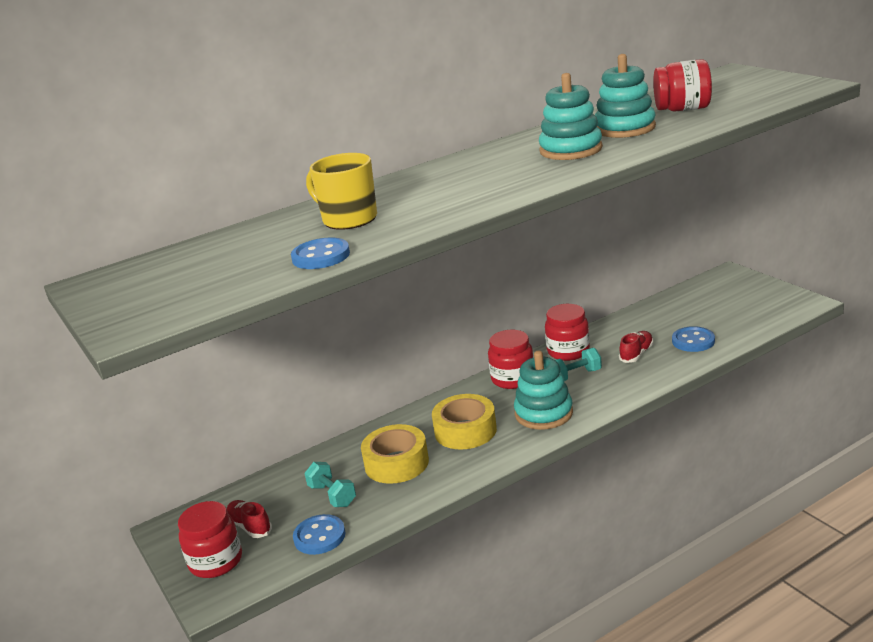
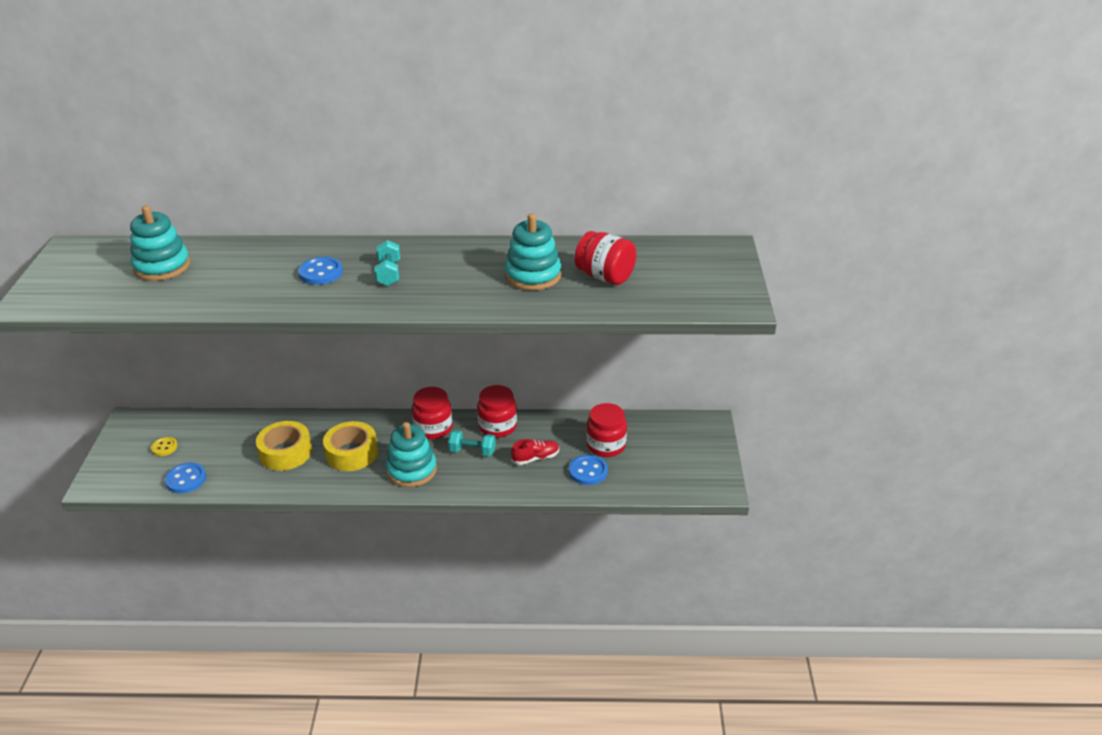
camera: 30 degrees right, 10 degrees up
red jar [178,501,242,578] -> red jar moved to [586,403,627,457]
red shoe [227,500,272,538] -> yellow button [151,437,178,456]
blue button [291,238,350,269] -> blue button moved to [298,257,343,285]
turquoise dumbbell [304,462,356,507] -> turquoise dumbbell moved to [375,240,400,286]
yellow mug [306,153,377,230] -> none
turquoise stacking toy [539,73,603,160] -> turquoise stacking toy moved to [130,206,191,281]

